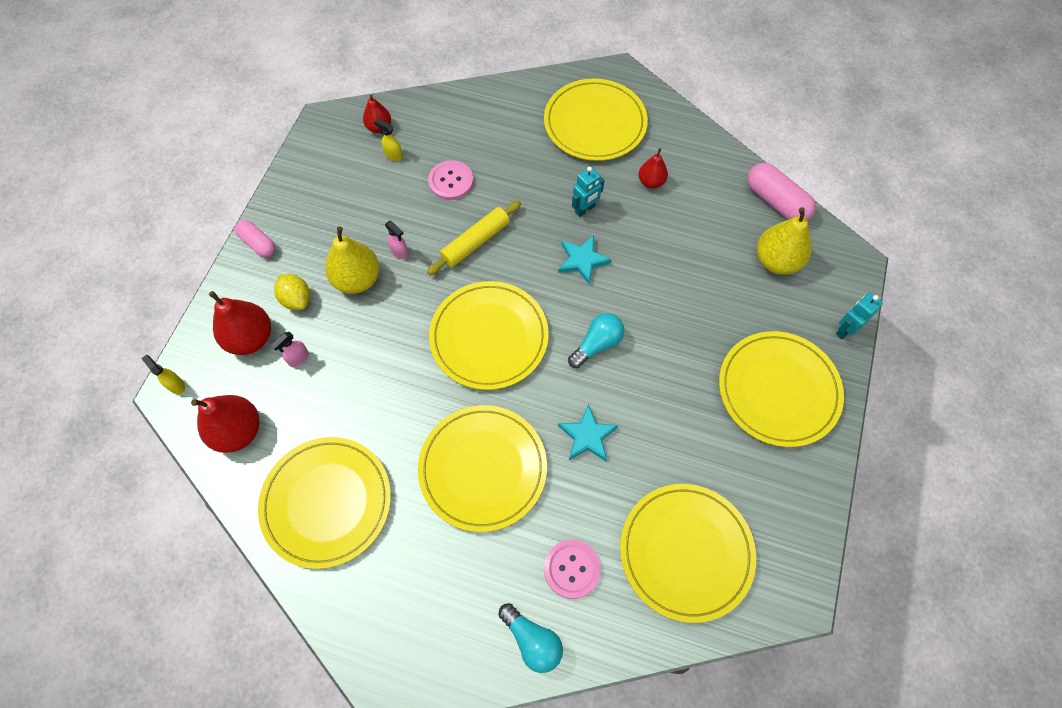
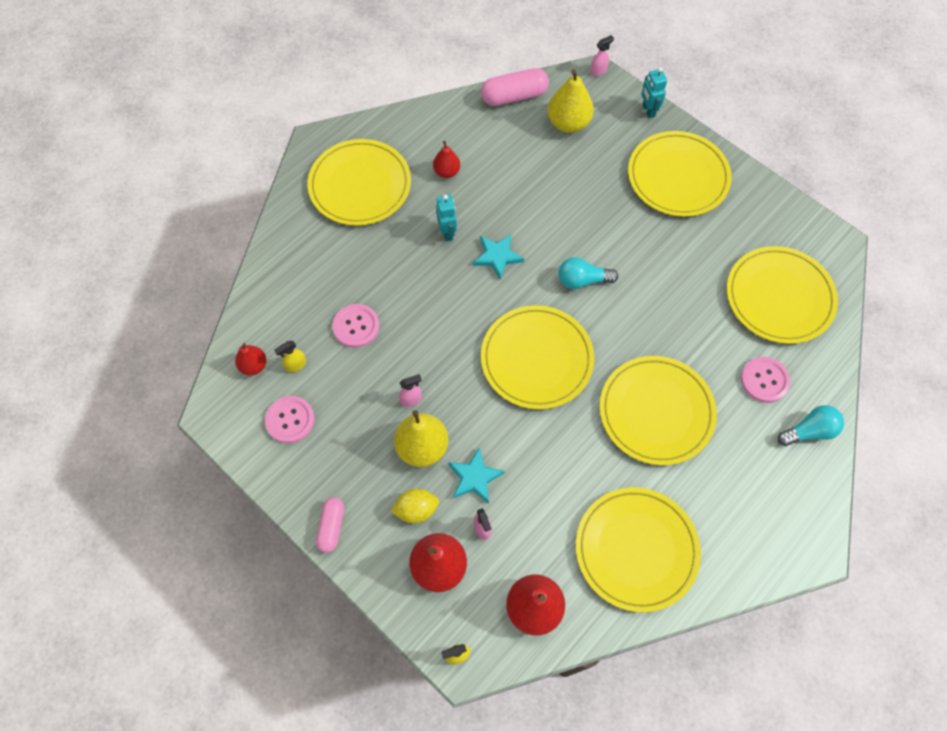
camera: 65 degrees left, 0 degrees up
pink capsule [235,220,276,257] -> pink capsule turned 60 degrees counterclockwise [316,497,344,553]
yellow rolling pin [427,200,521,275] -> none
turquoise star [558,404,618,461] -> turquoise star moved to [448,447,505,504]
turquoise light bulb [568,313,624,368] -> turquoise light bulb turned 75 degrees counterclockwise [558,257,618,289]
none -> pink button [265,396,315,443]
none -> pink spray bottle [590,35,614,76]

